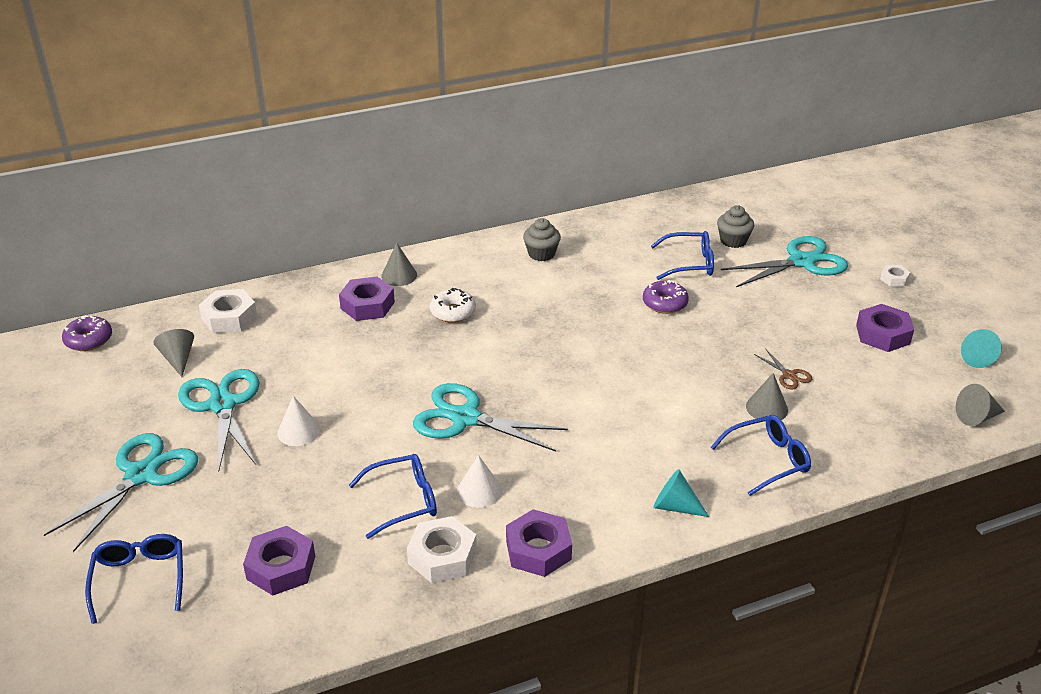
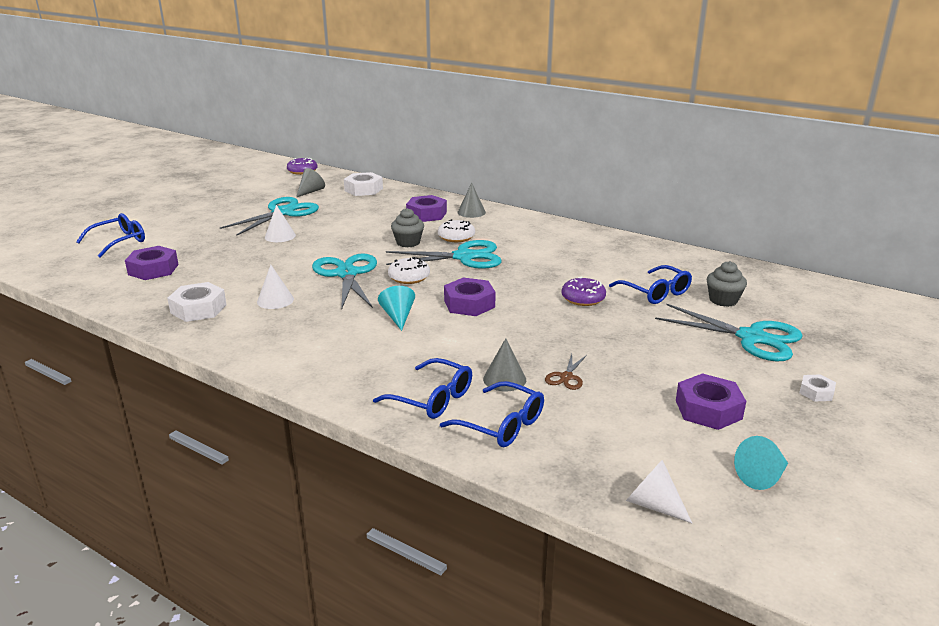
camera: 55 degrees right, 10 degrees down
turquoise scissors [44,433,198,552] -> turquoise scissors moved to [386,240,502,269]
blue glasses [349,454,437,539] -> blue glasses moved to [440,381,544,447]
purple nut [506,509,572,577] -> purple nut moved to [444,278,496,316]
grey cupcake [523,218,561,261] -> grey cupcake moved to [391,208,424,247]
turquoise cone [654,469,709,517] -> turquoise cone moved to [378,286,415,331]
grey cone [956,384,1005,426] -> white cone [626,460,692,523]
none -> white donut [388,257,430,284]

